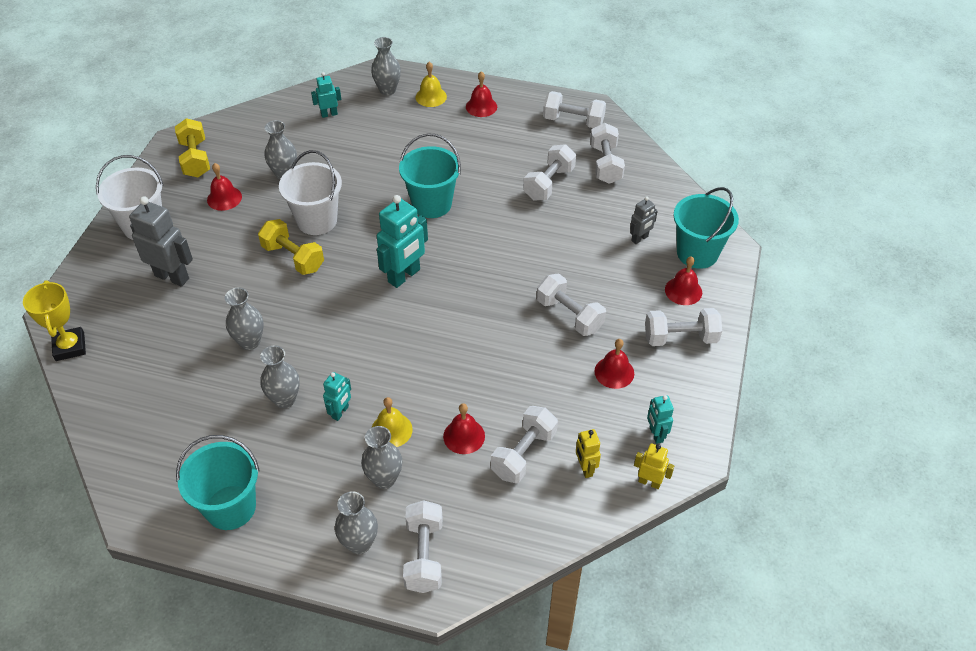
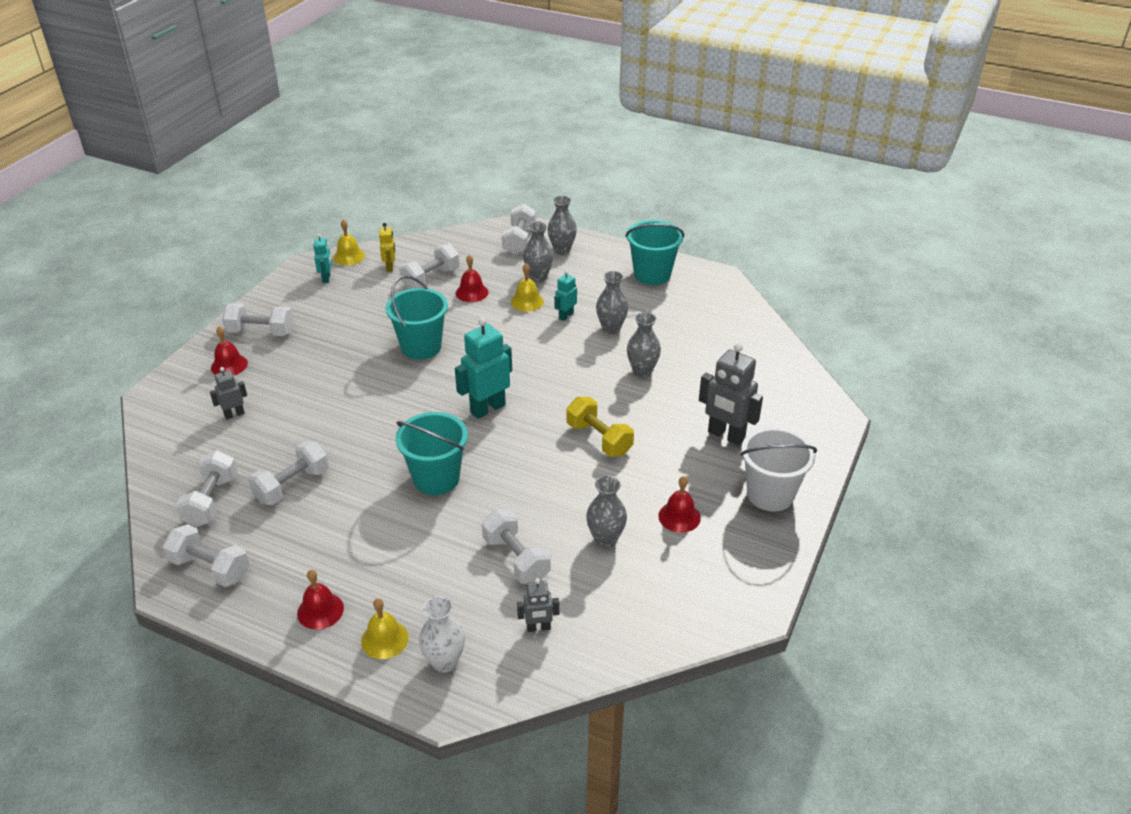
camera: 170 degrees left, 10 degrees down
yellow trophy [23,280,86,361] -> none
yellow dumbbell [175,118,210,177] -> none
white bucket [279,150,342,235] -> none
turquoise robot [311,72,341,118] -> grey robot [517,578,559,632]
grey vase [371,37,401,95] -> white vase [419,596,465,673]
white dumbbell [537,274,606,336] -> white dumbbell moved to [482,510,551,584]
red bell [594,339,634,389] -> none
yellow robot [634,444,674,489] -> yellow bell [333,219,365,266]
turquoise bucket [673,187,739,269] -> turquoise bucket moved to [385,275,448,360]

